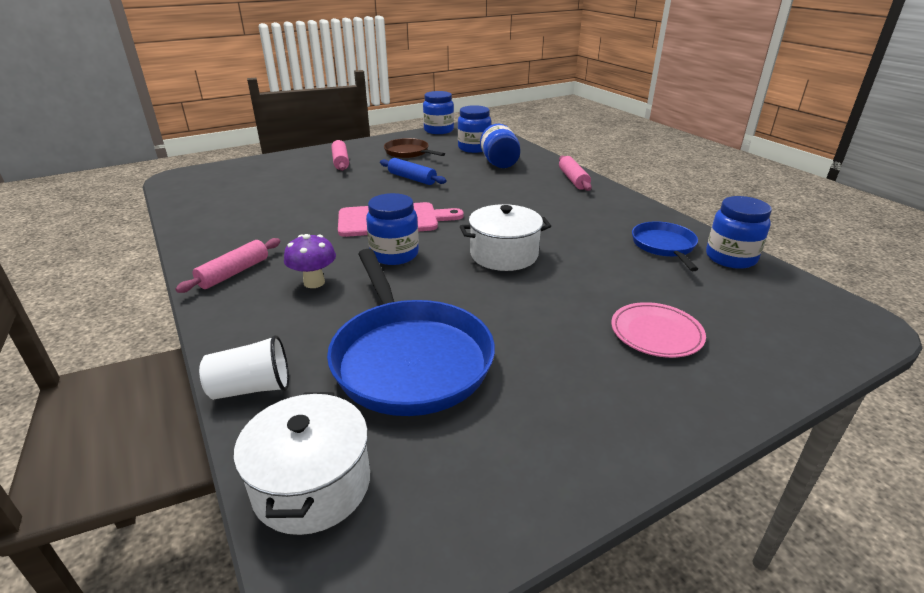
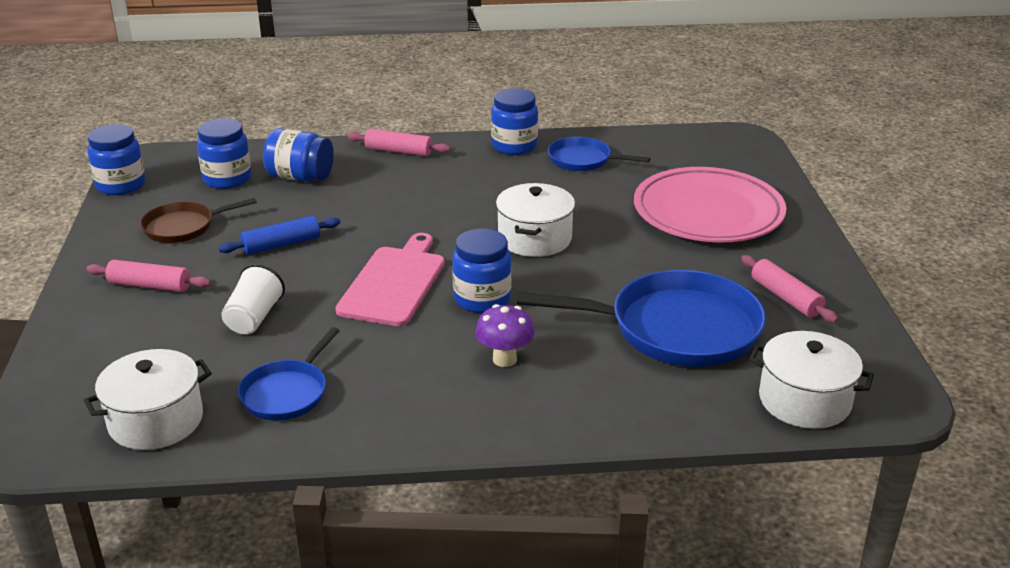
camera: 65 degrees left, 0 degrees up
pink rolling pin [175,238,280,293] -> pink rolling pin moved to [741,255,838,323]
white cup [199,335,289,400] -> white cup moved to [221,264,285,335]
pink plate [611,302,706,358] -> pink plate [634,167,786,242], size x1.97
blue jar [706,196,772,269] -> blue jar moved to [491,88,538,155]
none -> white pot [84,349,212,450]
none -> blue pan [238,327,340,420]

